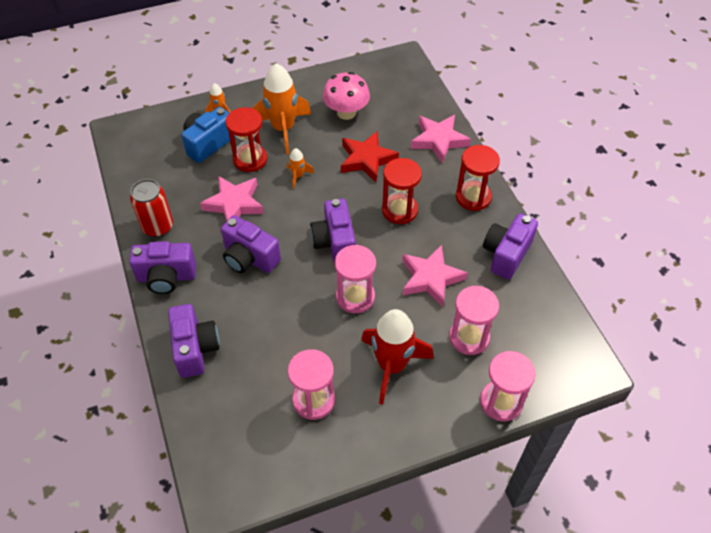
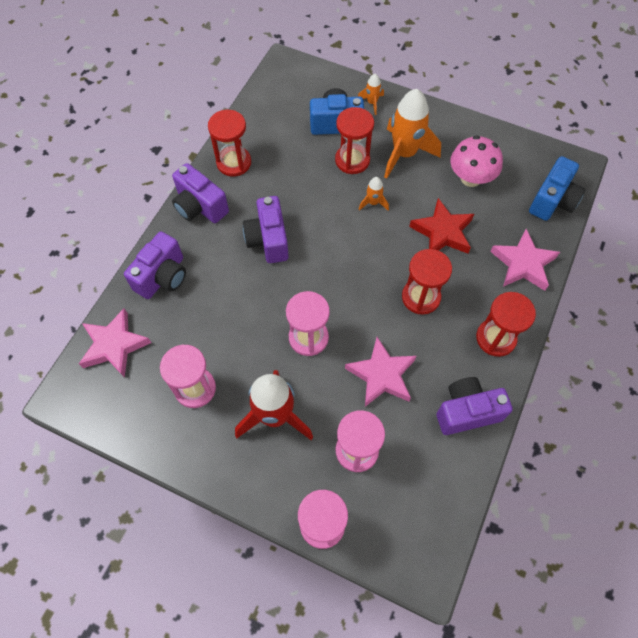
camera: 45 degrees right, 10 degrees up
red can [130,179,173,237] -> red hourglass [208,110,251,176]
pink star [200,176,264,221] -> pink star moved to [79,309,151,378]
purple camera [310,198,356,263] -> none
none -> blue camera [529,156,586,221]

